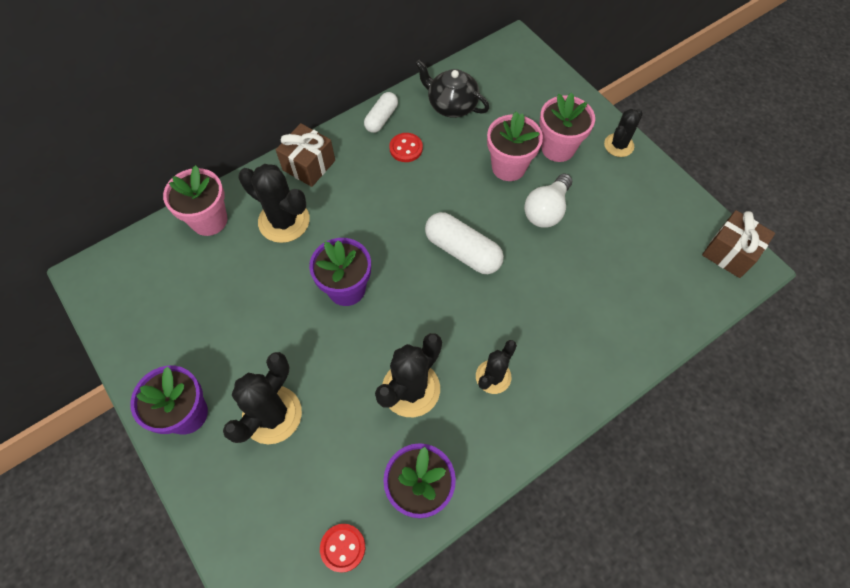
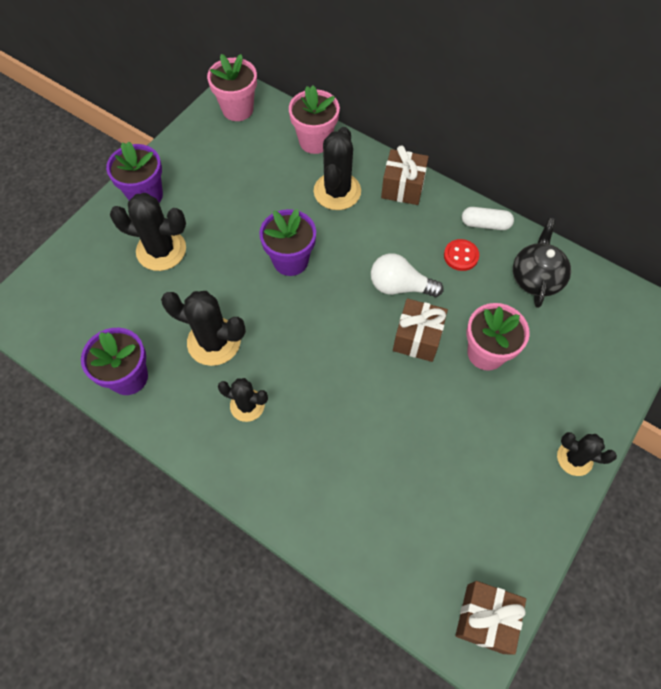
camera: 70 degrees right, 0 degrees up
red button [320,524,365,573] -> none
white capsule [425,212,504,274] -> none
white light bulb [524,174,572,228] -> white light bulb moved to [371,254,444,297]
pink flower pot [540,93,595,162] -> pink flower pot moved to [207,54,257,121]
none -> brown gift [393,298,448,362]

